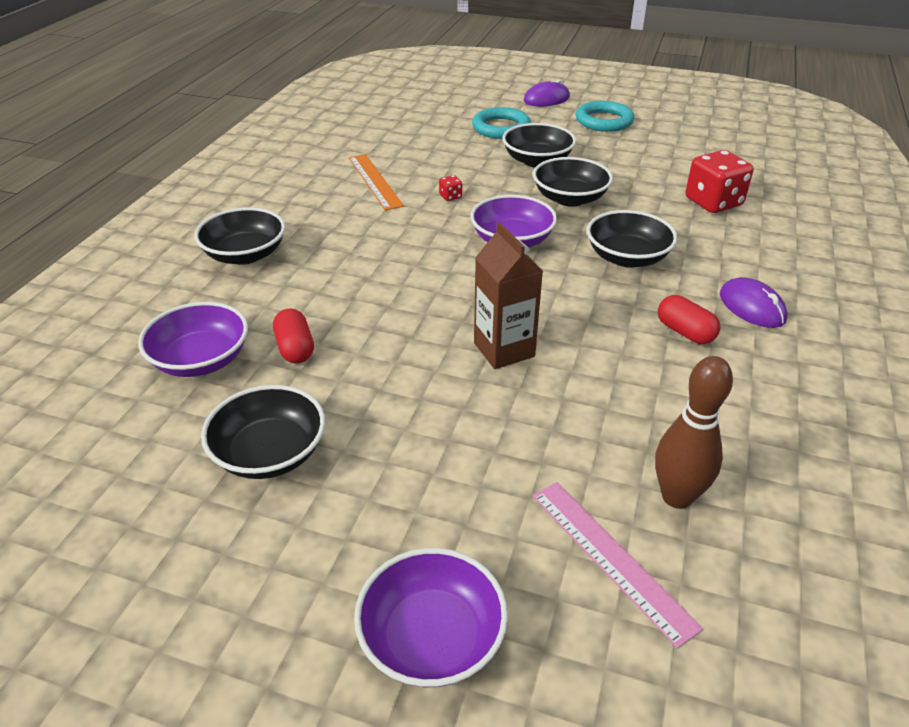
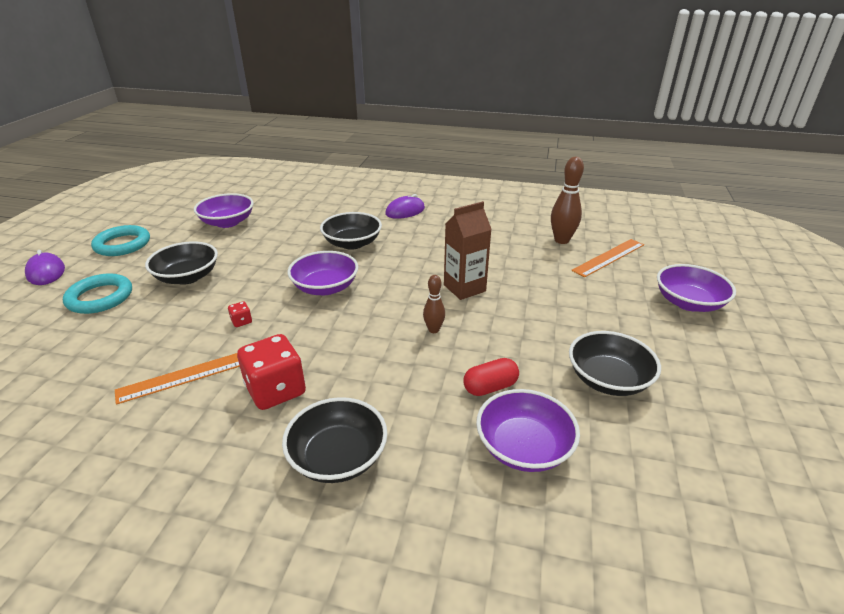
camera: 95 degrees left, 5 degrees down
black bowl [533,157,613,207] -> none
pink ruler [533,482,704,648] -> orange ruler [571,239,644,277]
red capsule [658,295,720,344] -> none
red dice [686,150,753,213] -> red dice moved to [237,334,306,410]
none -> purple bowl [194,193,254,228]
none -> brown bowling pin [423,275,445,333]

